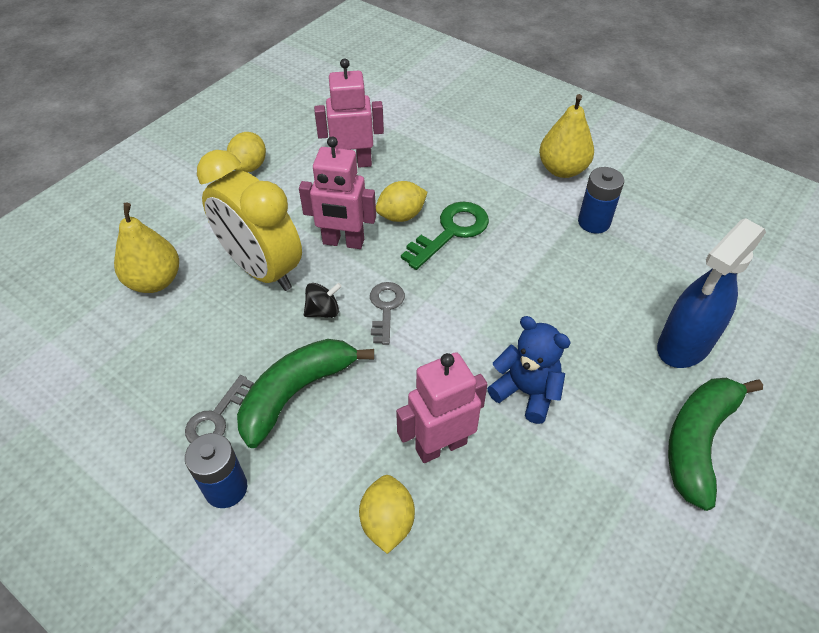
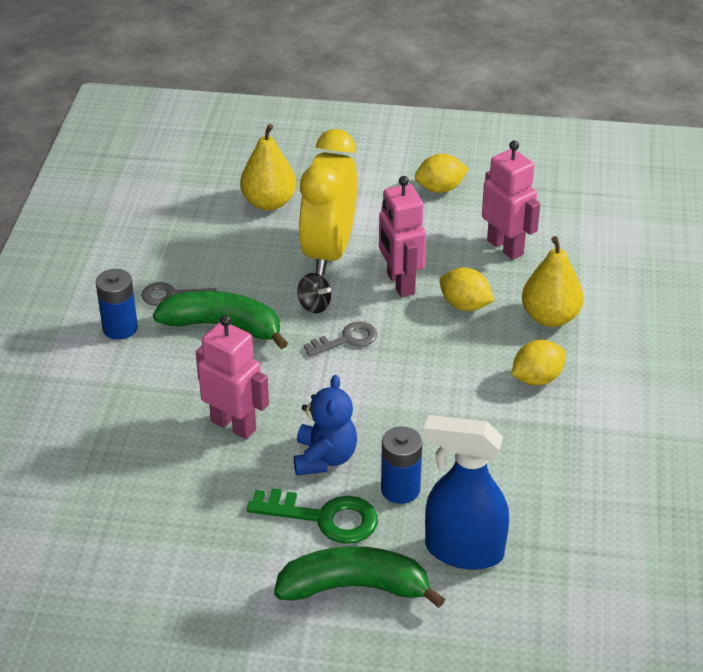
camera: 60 degrees right, 10 degrees down
yellow lemon [359,475,415,554] -> yellow lemon moved to [511,340,566,385]
green key [401,202,489,270] -> green key moved to [247,488,378,544]
yellow pear [539,94,594,178] -> yellow pear moved to [522,236,584,327]
blue battery [578,167,624,234] -> blue battery moved to [381,426,422,504]

